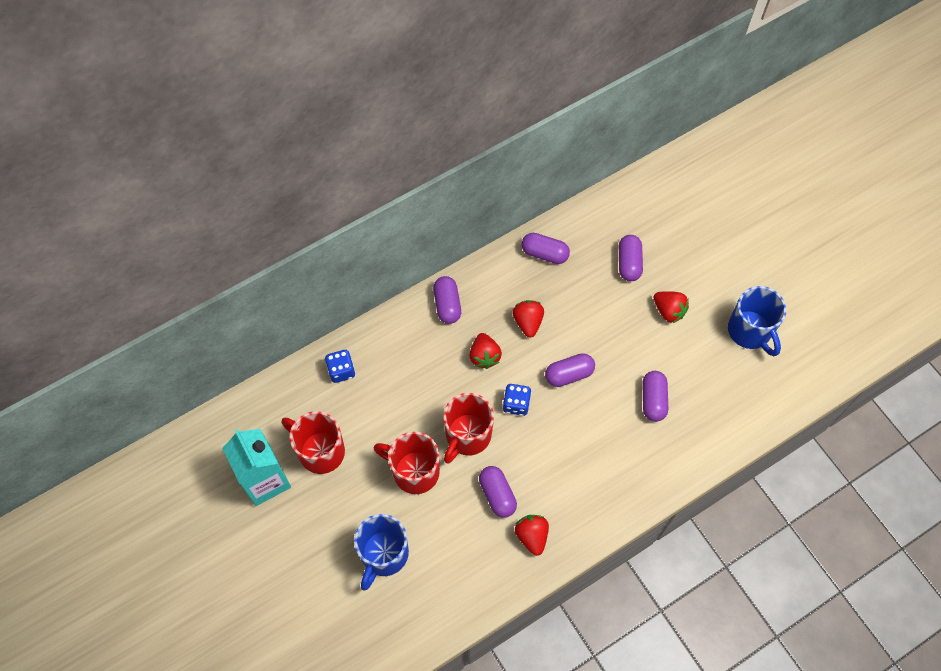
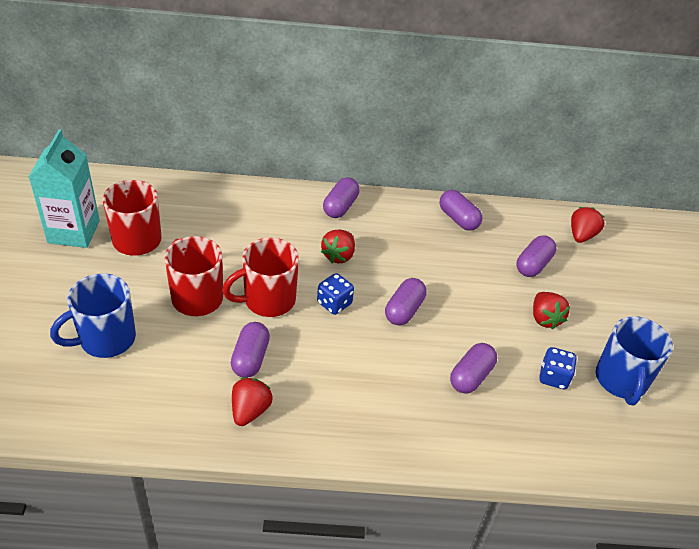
camera: 30 degrees right, 20 degrees down
blue dice [325,350,355,383] -> blue dice moved to [539,347,577,389]
red strawberry [512,300,544,337] -> red strawberry moved to [571,207,604,243]
purple capsule [545,353,595,387] -> purple capsule turned 75 degrees counterclockwise [385,278,427,326]

